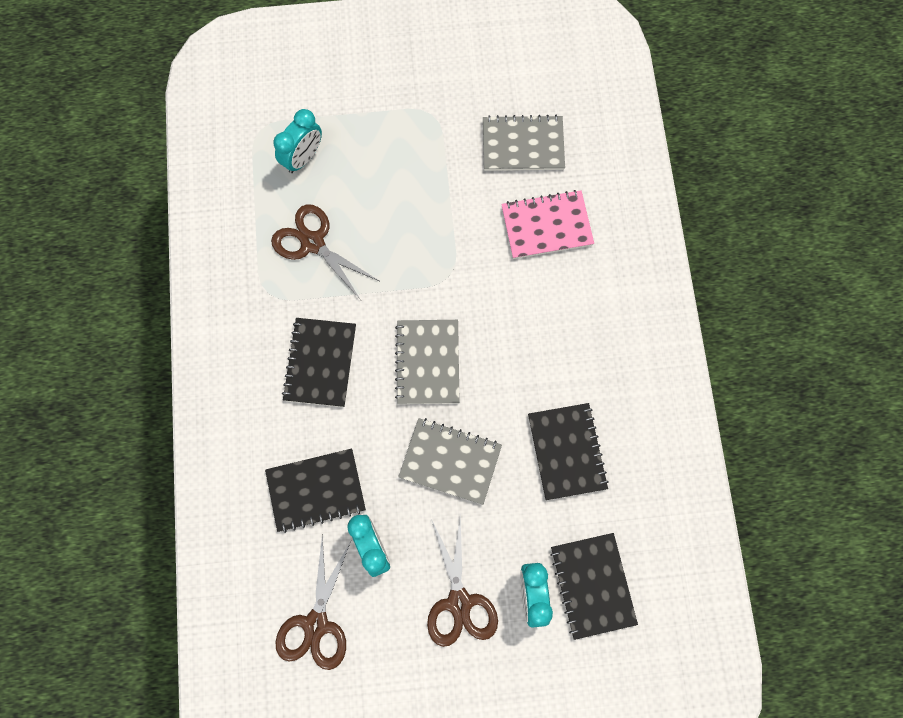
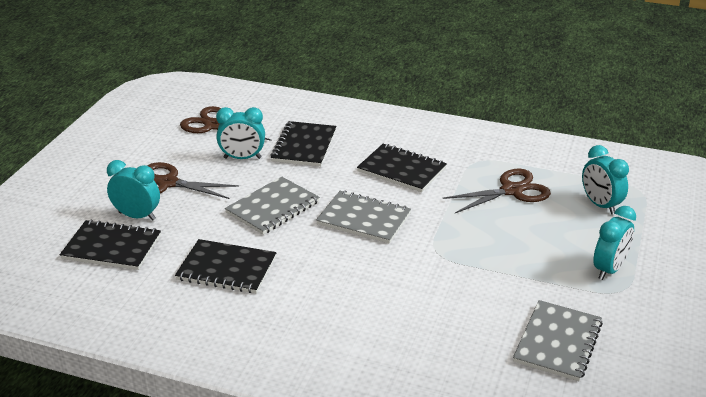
camera: 115 degrees right, 40 degrees down
pink notebook [501,190,594,259] -> none
none -> turquoise clock [593,206,636,280]

